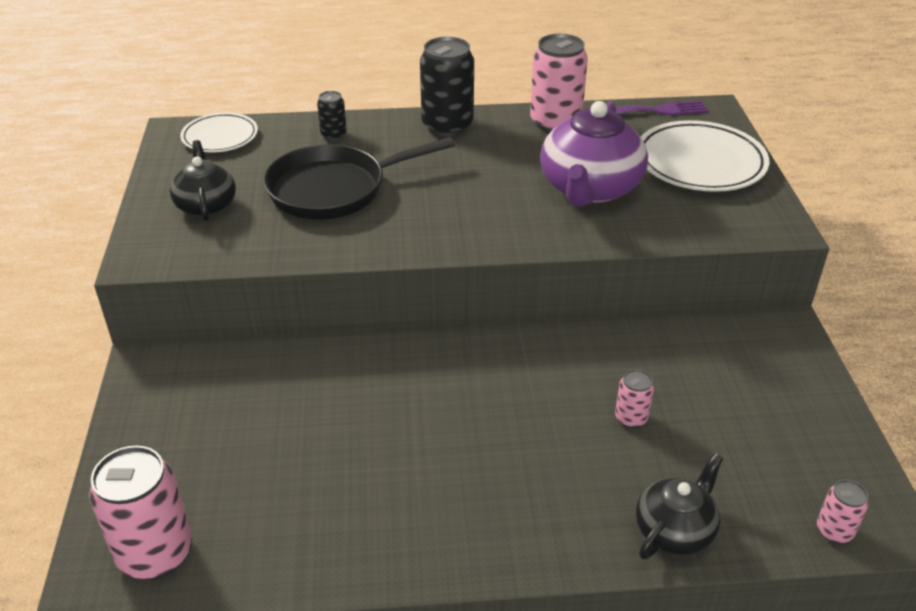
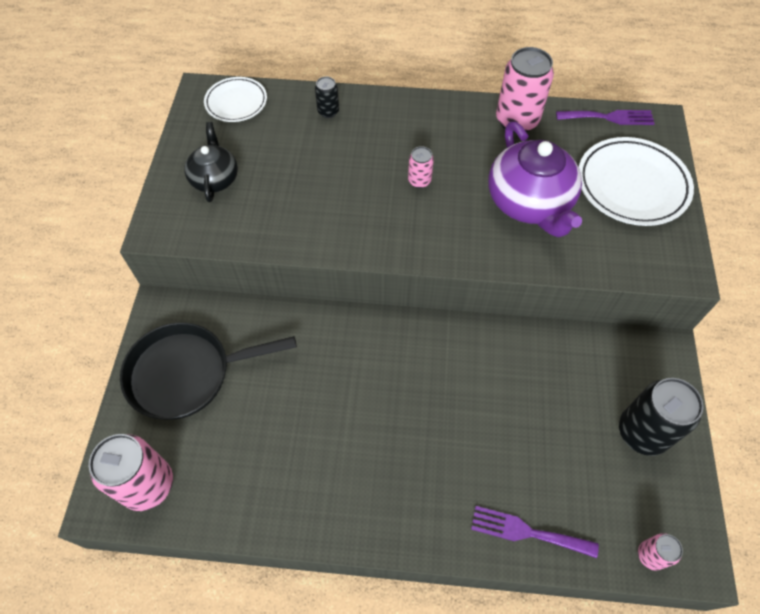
camera: 10 degrees right, 20 degrees up
black pan [263,137,455,219] -> black pan moved to [120,322,297,420]
black can [420,37,474,137] -> black can moved to [619,378,704,456]
purple teapot [540,101,648,207] -> purple teapot turned 45 degrees counterclockwise [488,121,582,237]
pink can [615,369,654,428] -> pink can moved to [408,146,434,188]
black teapot [636,453,723,559] -> purple fork [471,506,599,558]

